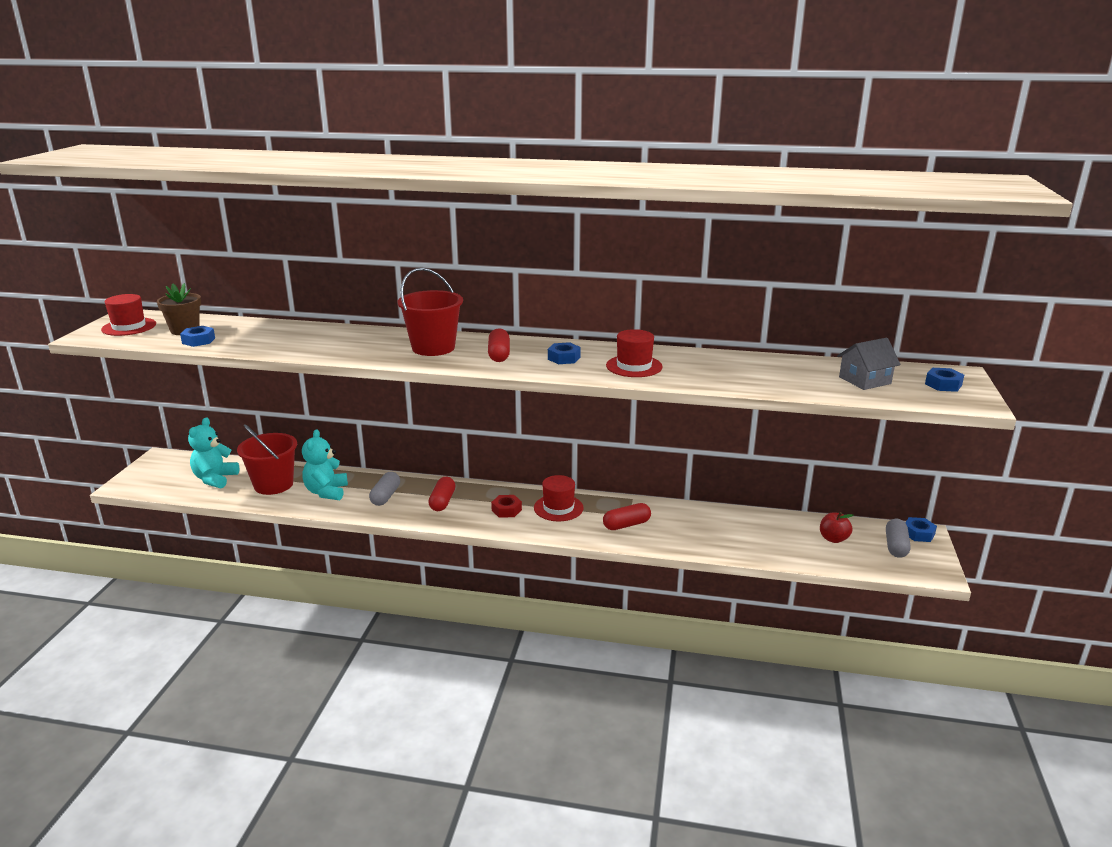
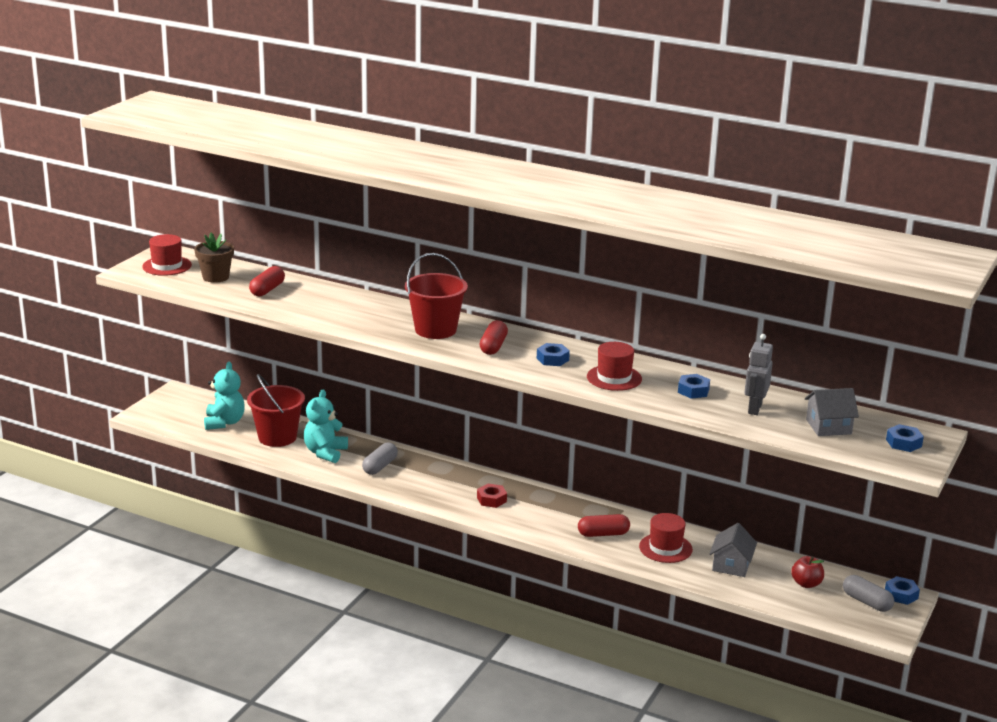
camera: 15 degrees right, 0 degrees up
blue nut [180,326,215,347] -> blue nut moved to [678,374,710,399]
turquoise teddy bear [188,417,239,489] -> turquoise teddy bear turned 150 degrees clockwise [204,361,245,430]
red capsule [428,477,455,511] -> red capsule moved to [249,266,285,296]
red hat [534,475,584,521] -> red hat moved to [639,513,693,563]
grey capsule [886,519,911,558] -> grey capsule turned 75 degrees counterclockwise [843,575,894,612]
none -> grey house [709,523,757,577]
none -> grey robot [744,334,773,415]

